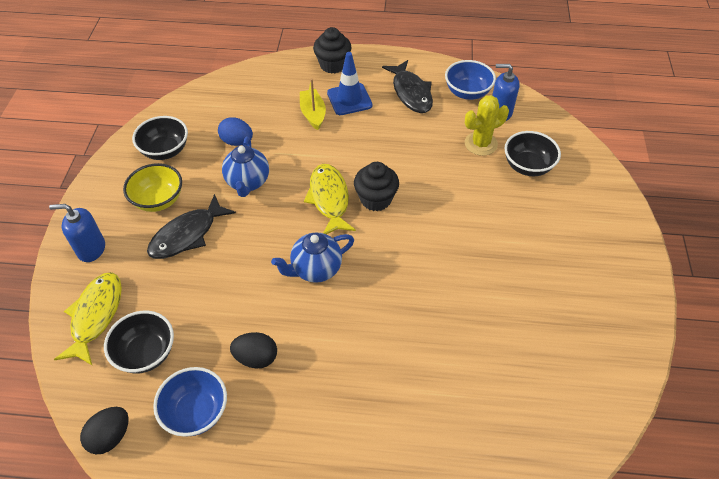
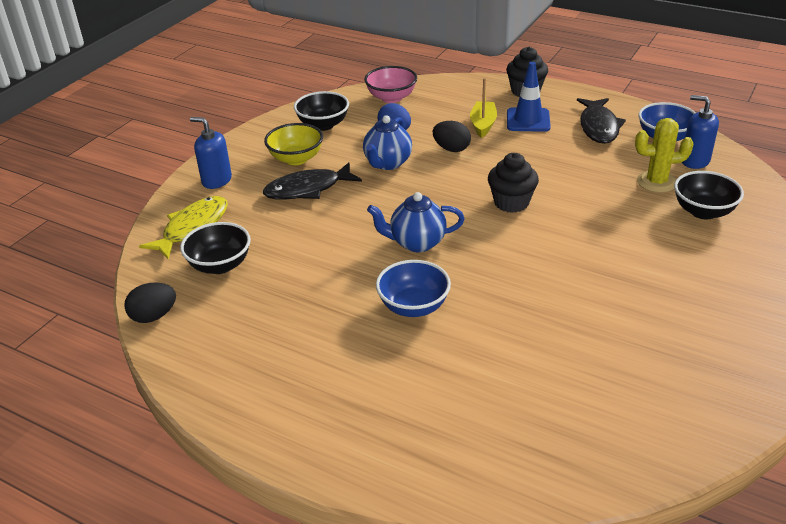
camera: 25 degrees right, 15 degrees down
blue bowl [153,367,227,437] -> blue bowl moved to [376,260,451,317]
black egg [230,332,277,369] -> black egg moved to [433,121,471,152]
yellow fish [304,164,356,234] -> none
none -> pink bowl [364,66,417,103]

